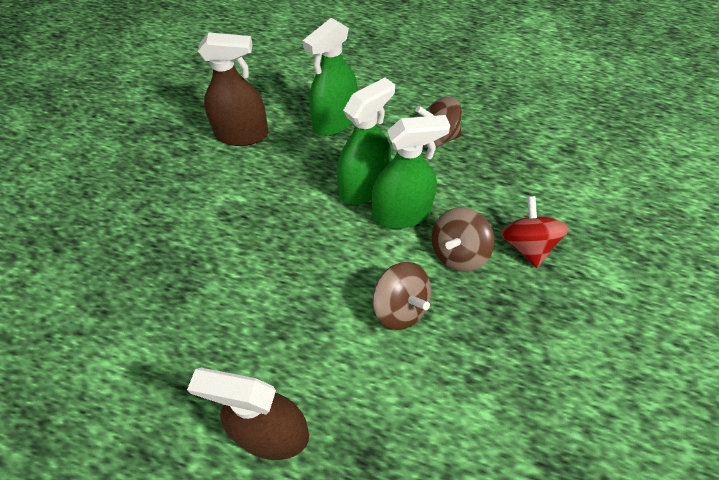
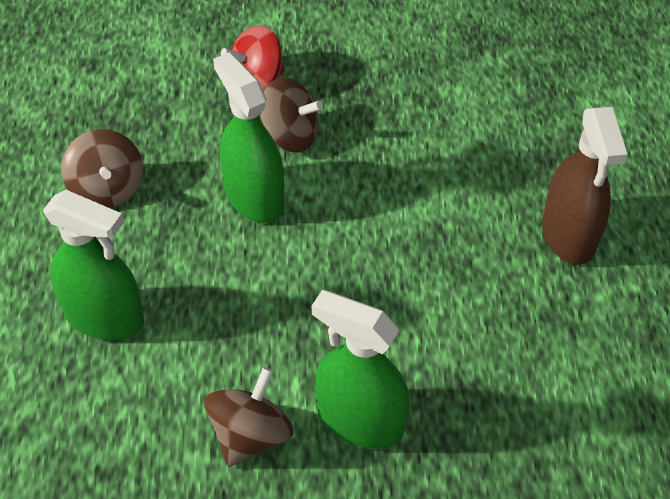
camera: 110 degrees left, 5 degrees down
brown spray bottle [198,32,269,146] -> none
green spray bottle [337,77,395,205] -> green spray bottle moved to [312,290,410,449]
brown spinning top [373,262,431,330] -> brown spinning top moved to [204,367,293,467]

